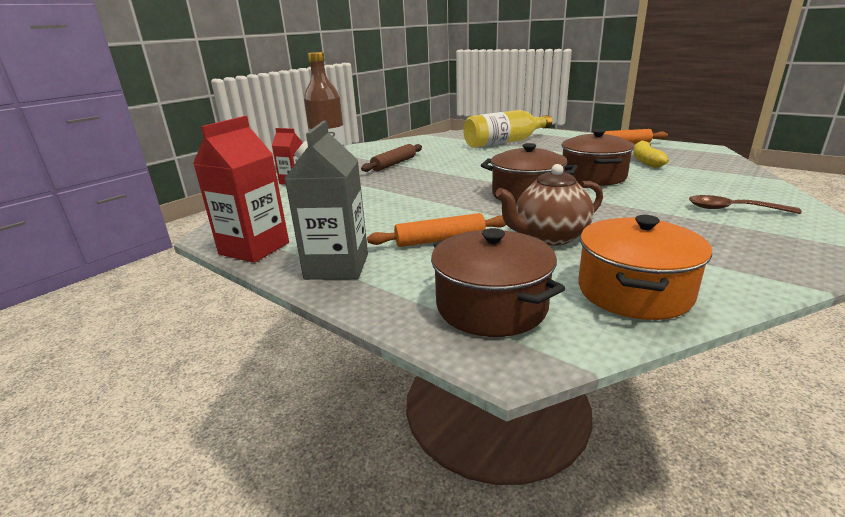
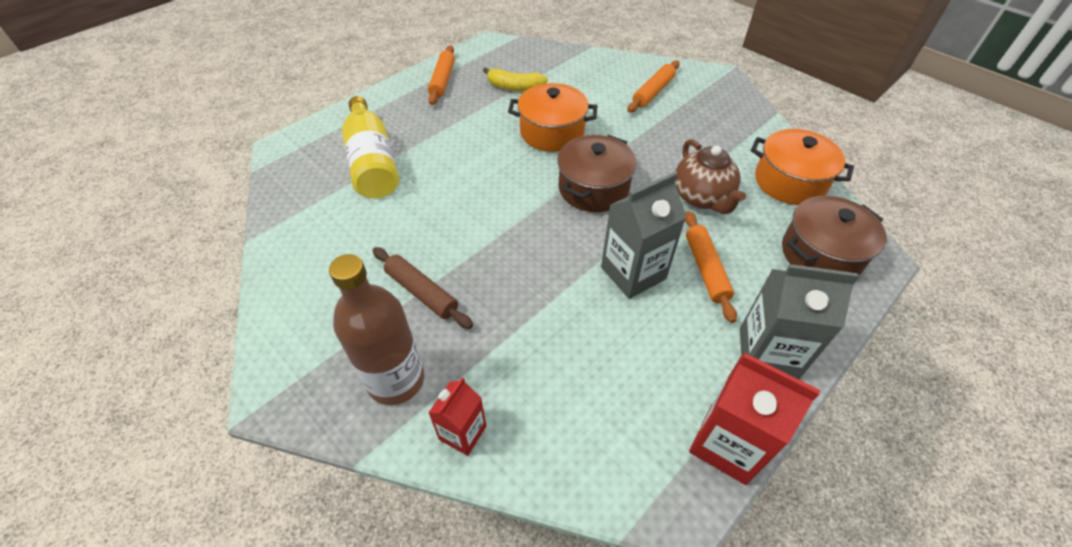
camera: 85 degrees left, 25 degrees up
brown pot [561,129,635,186] -> orange pot [508,83,597,152]
brown spoon [689,195,802,214] -> orange rolling pin [627,60,680,113]
none -> grey carton [601,172,686,299]

